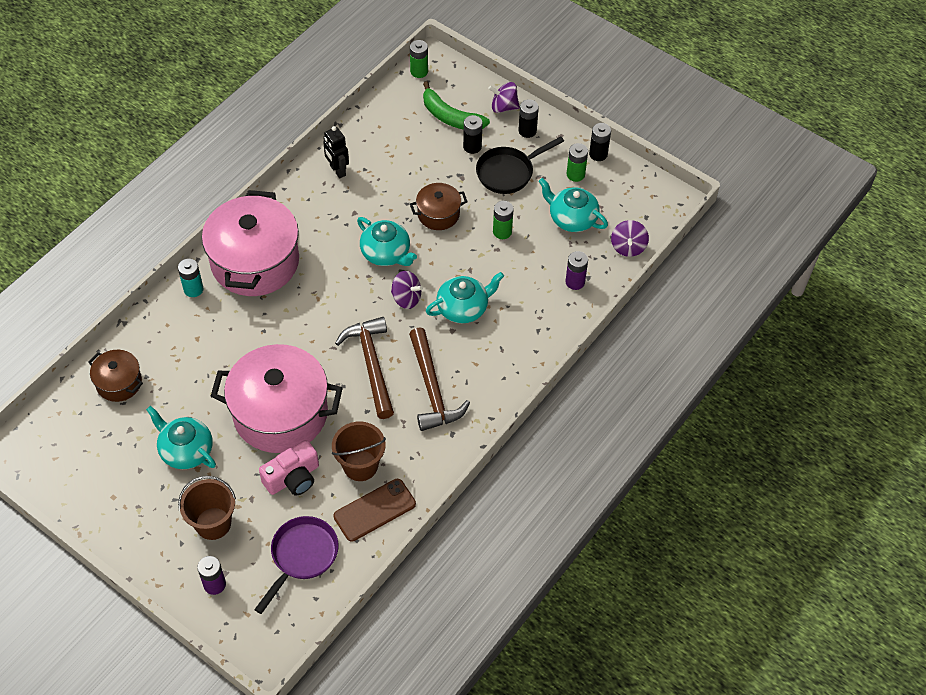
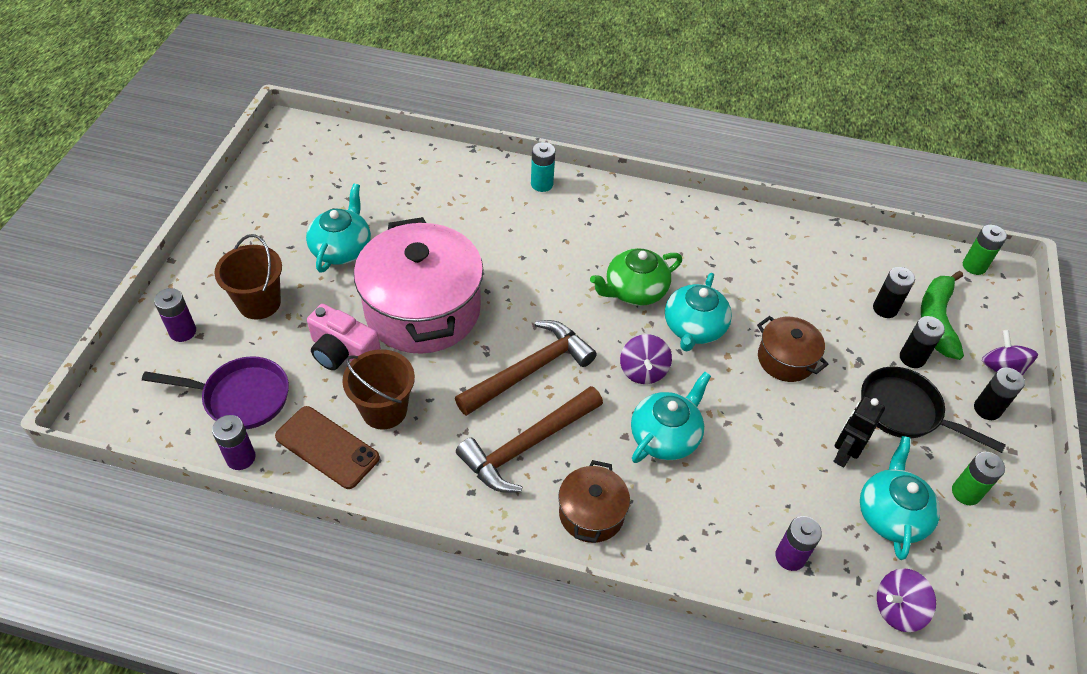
camera: 65 degrees right, 5 degrees down
brown pot [88,350,143,402] -> brown pot moved to [558,460,630,543]
pink pot [202,190,299,296] -> none
black robot [323,126,349,179] -> black robot moved to [833,396,885,467]
turquoise teapot [426,272,504,323] -> turquoise teapot turned 90 degrees counterclockwise [631,372,711,463]
green battery [493,201,514,239] -> none
black battery [589,123,611,161] -> black battery moved to [873,267,915,318]
none -> purple battery [212,415,256,470]
none -> green teapot [590,248,682,306]

